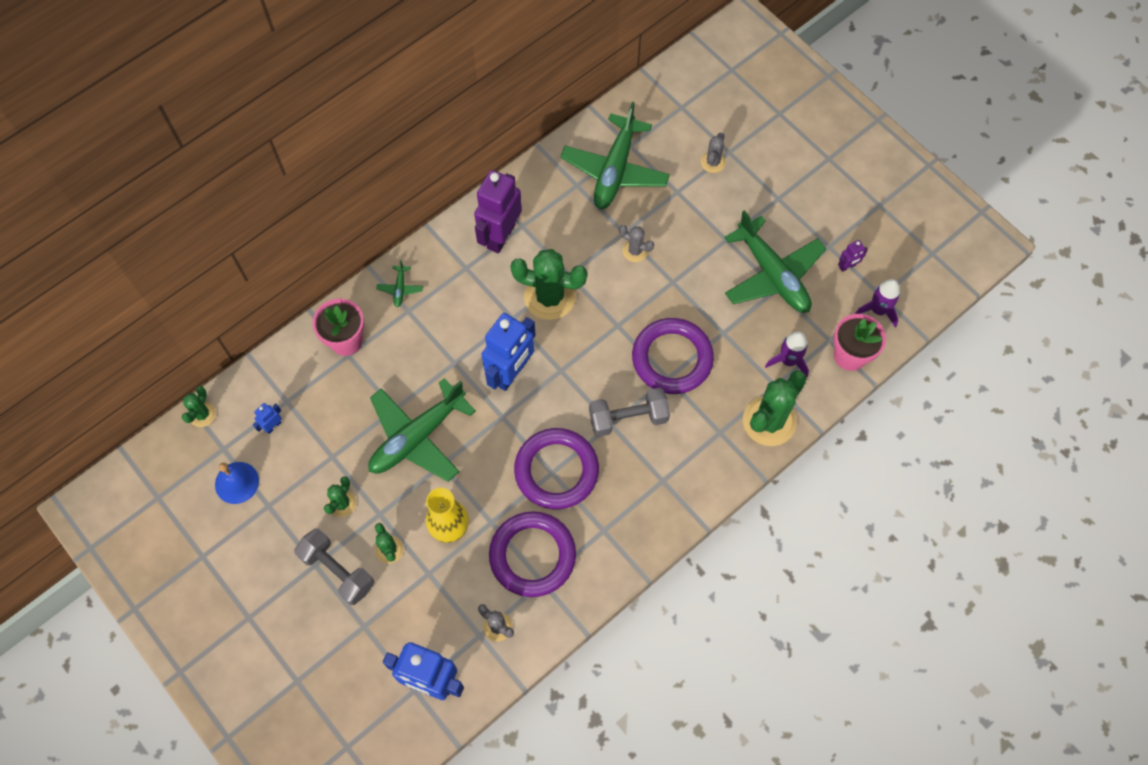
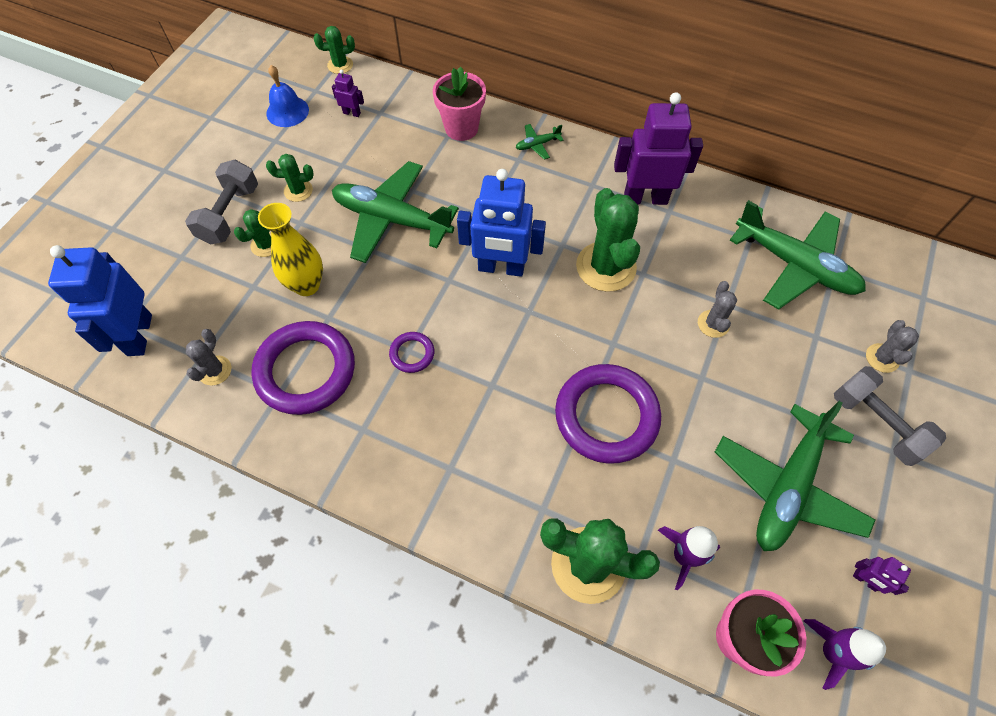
camera: 65 degrees right, 5 degrees down
blue robot [253,403,282,434] -> purple robot [332,70,364,117]
purple ring [514,428,599,509] -> purple ring [389,332,434,373], size x0.45
green plane [560,102,670,209] -> green plane turned 135 degrees counterclockwise [730,200,866,310]
grey dumbbell [589,388,670,437] -> grey dumbbell moved to [834,366,946,466]
grey cactus [701,132,726,173] -> grey cactus turned 75 degrees counterclockwise [866,320,919,373]

